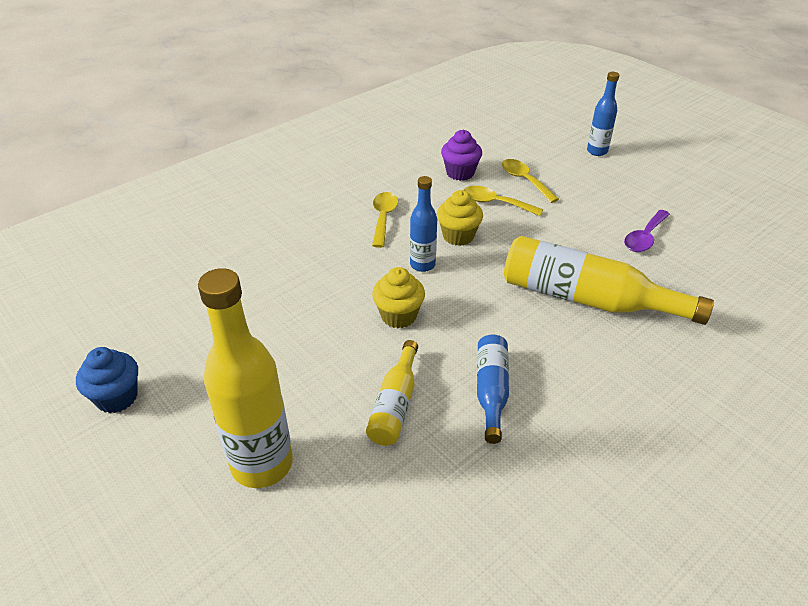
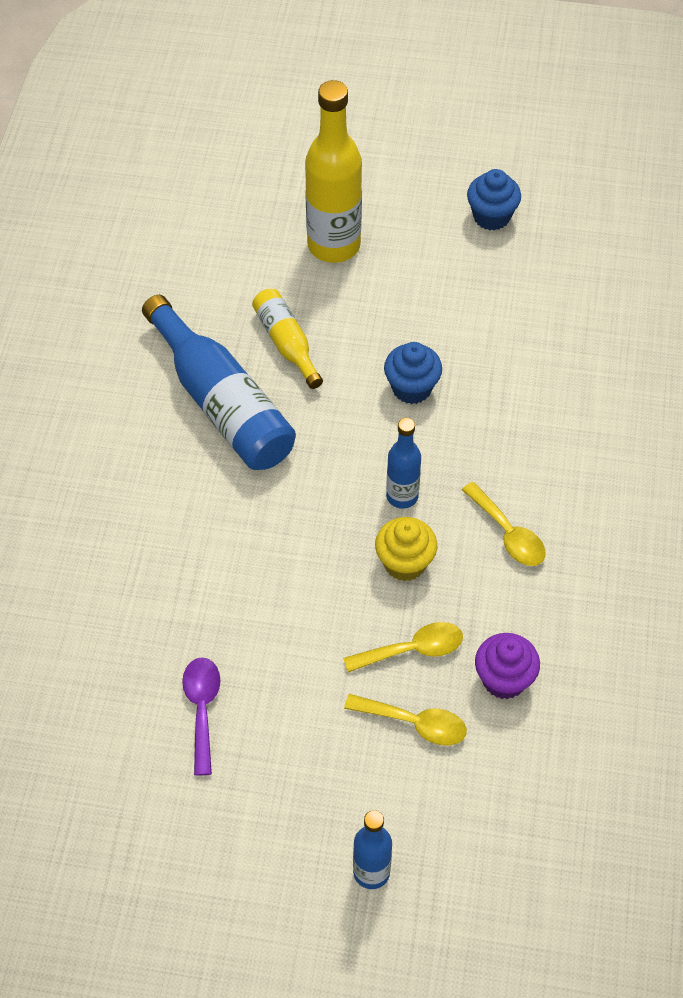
camera: 140 degrees right, 15 degrees up
yellow cupcake [372,267,425,328] -> none
blue bottle [477,335,509,444] -> blue bottle [142,295,296,470], size x1.83
yellow bottle [504,236,714,325] -> none
none -> blue cupcake [384,342,442,404]

